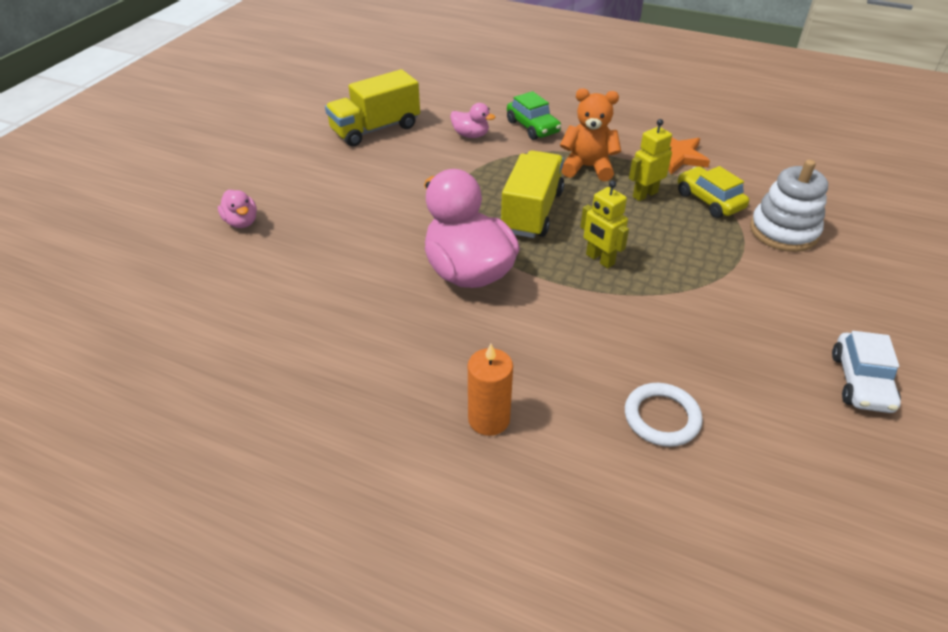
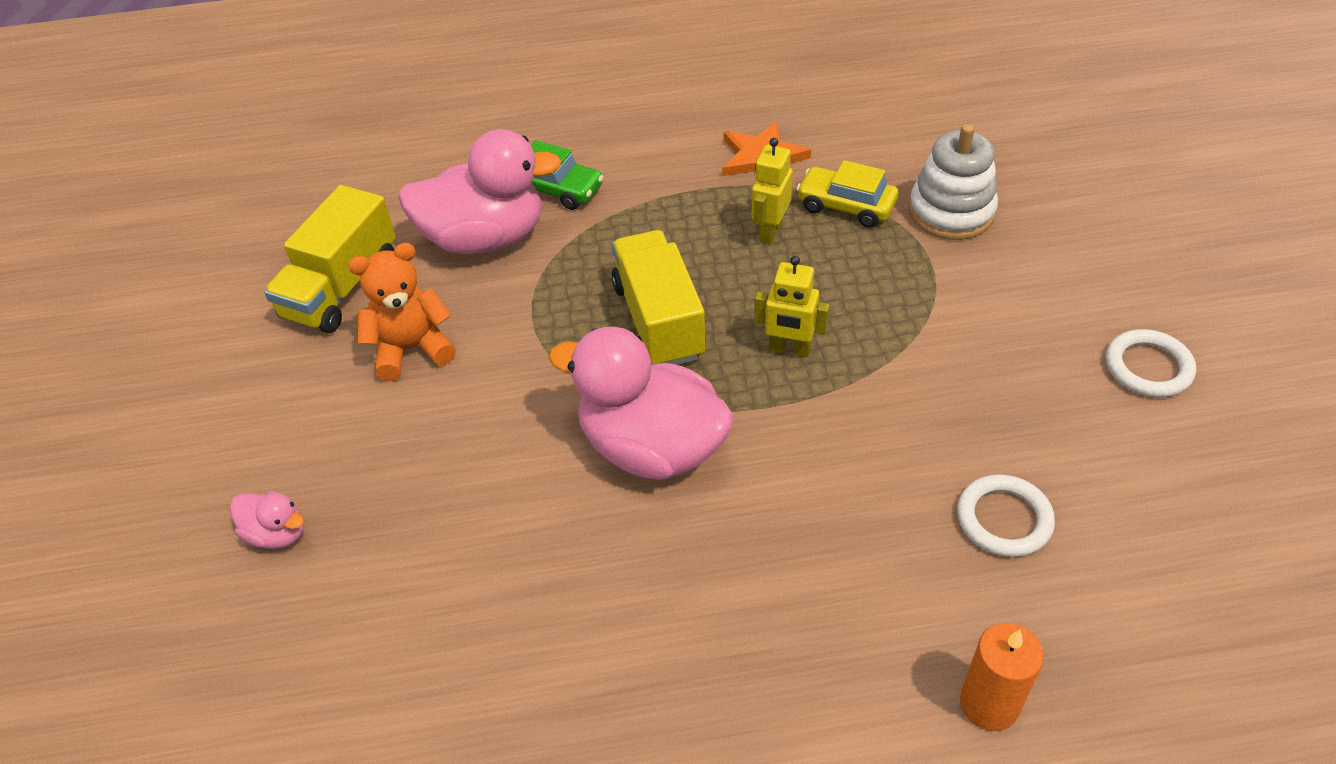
camera: 30 degrees left, 5 degrees up
pink duck [450,103,495,138] -> pink duck [398,129,562,254], size x2.19
orange candle [468,344,513,436] -> orange candle moved to [960,623,1044,731]
orange teddy bear [560,88,621,181] -> orange teddy bear moved to [348,243,456,381]
white car [832,331,901,413] -> white ring [1106,329,1196,397]

